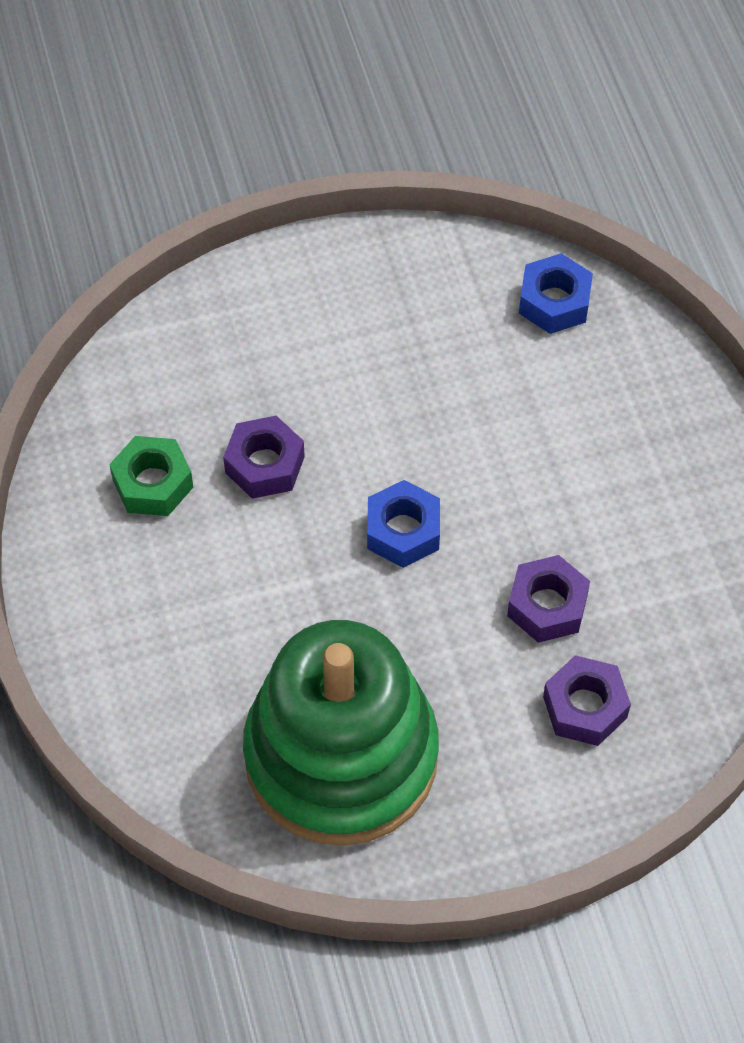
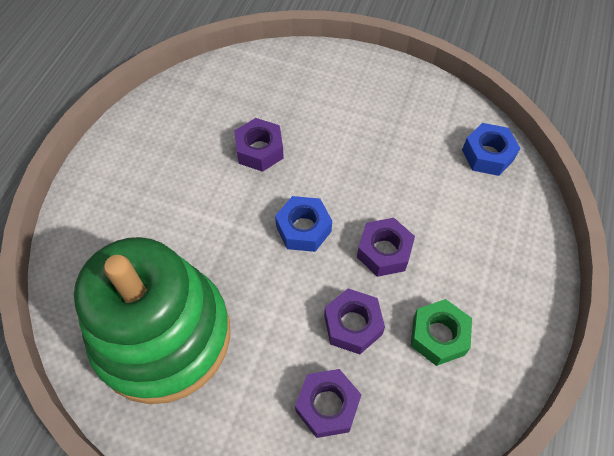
camera: 35 degrees right, 0 degrees up
green nut [109,436,193,516] -> green nut moved to [411,299,472,366]
none -> purple nut [357,218,415,277]

